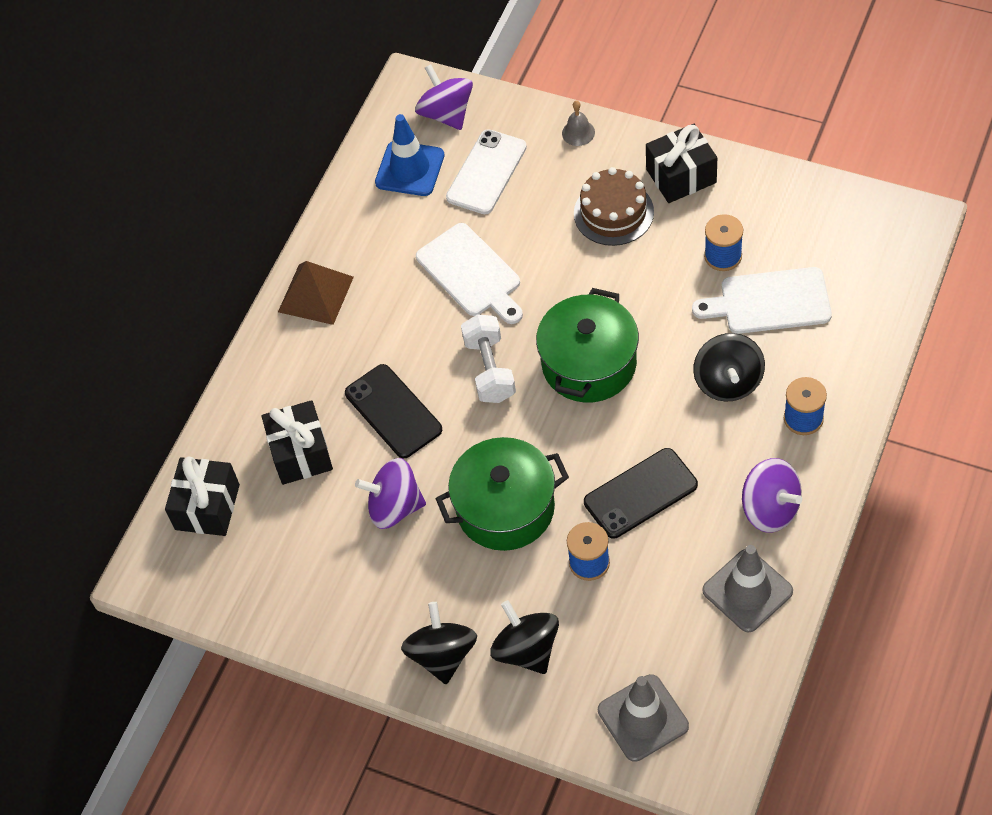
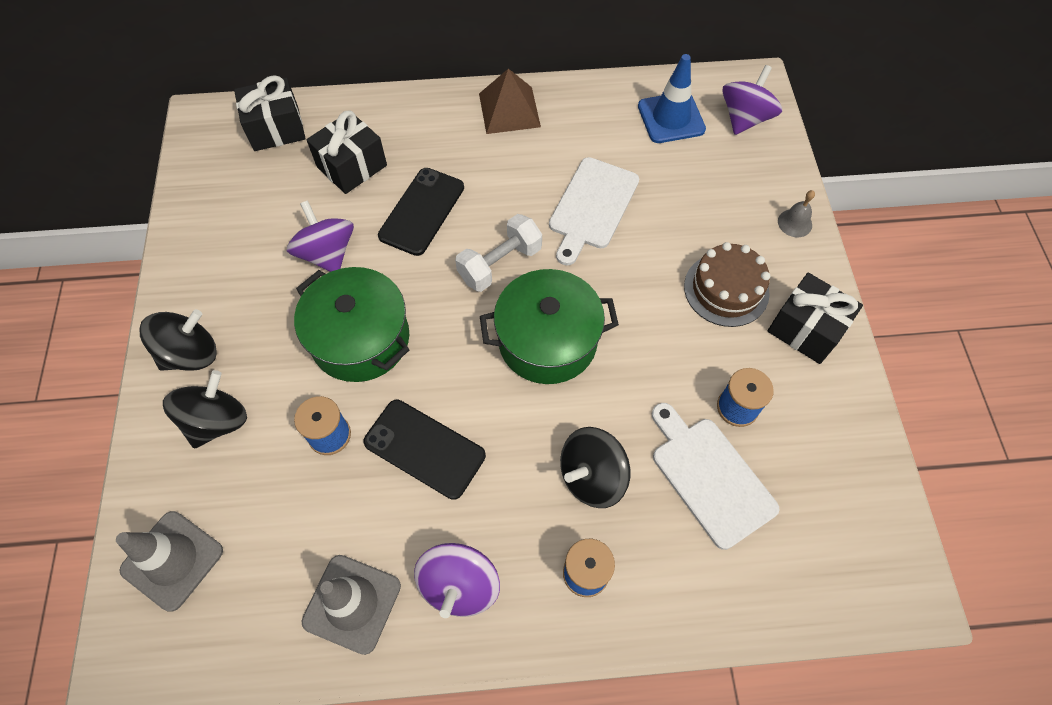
camera: 55 degrees right, 5 degrees up
white phone [446,129,527,214] -> none

